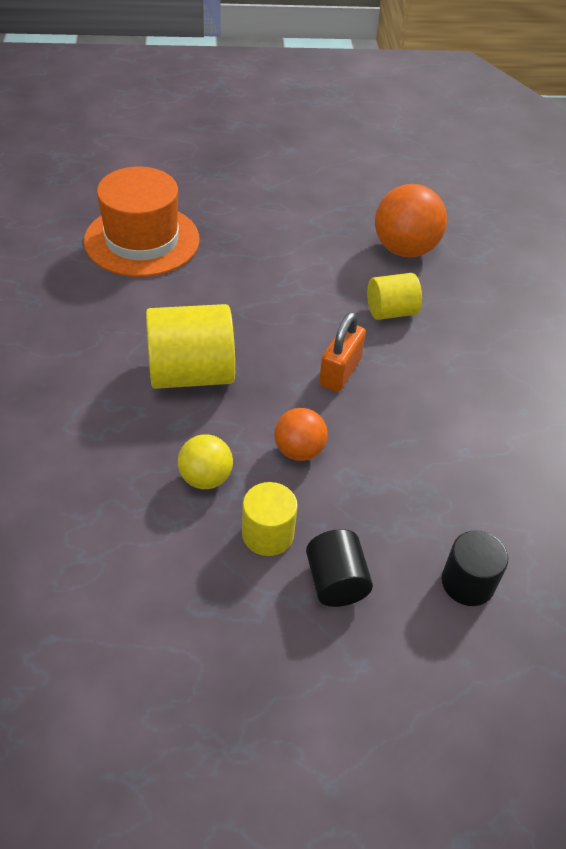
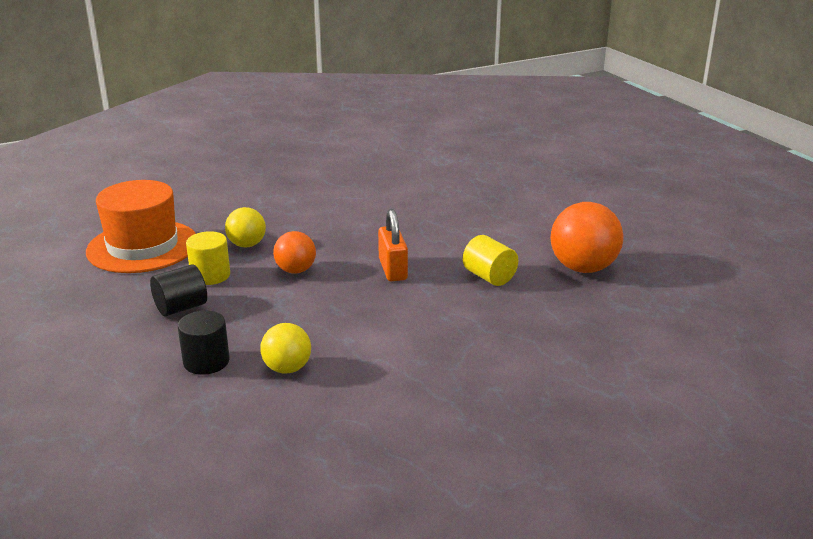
camera: 70 degrees right, 20 degrees down
orange hat [84,167,200,277] -> orange hat moved to [86,180,196,273]
yellow cylinder [146,304,235,389] -> none
orange padlock [319,312,366,392] -> orange padlock turned 75 degrees clockwise [378,209,408,281]
none -> yellow ball [261,323,311,374]

